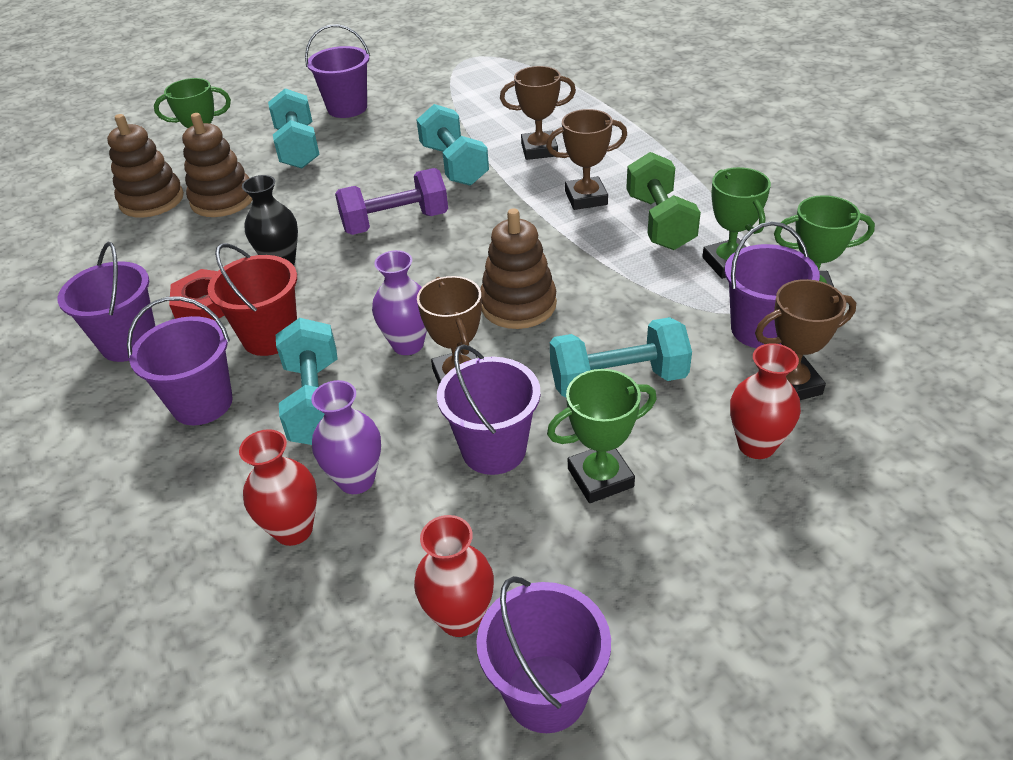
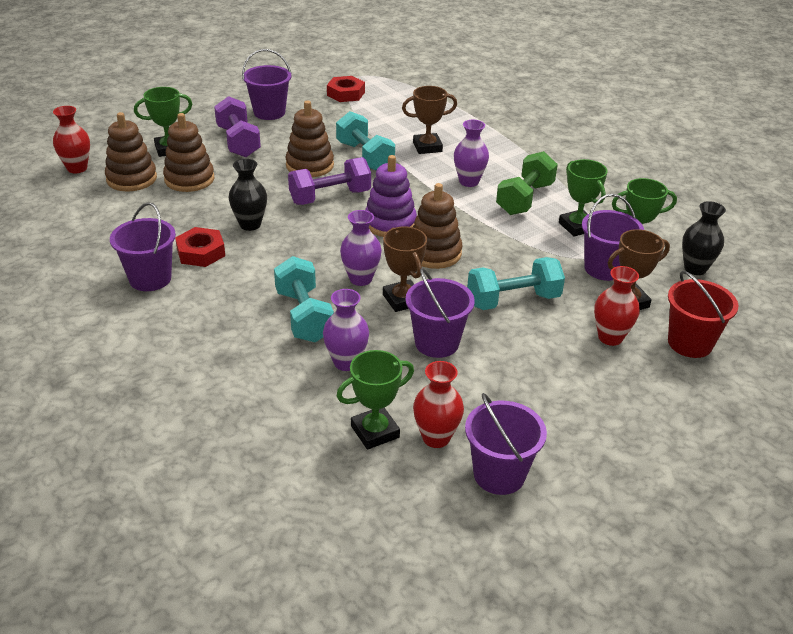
camera: 10 degrees left, 5 degrees down
purple bucket [127,296,233,425] -> none
red bucket [208,243,297,356] -> red bucket moved to [668,271,738,358]
red vase [239,429,317,546] -> red vase moved to [53,106,90,173]
turquoise dumbbell [268,88,320,169] -> purple dumbbell [214,96,261,157]
brown trophy [546,109,627,210] -> purple vase [454,120,489,187]
green trophy [547,369,657,503] -> green trophy moved to [336,350,414,450]
green dumbbell [626,152,701,250] -> green dumbbell turned 45 degrees clockwise [496,151,558,215]
none -> brown stacking toy [285,101,334,177]
none -> red nut [327,76,365,102]
none -> purple stacking toy [365,155,417,237]
none -> black vase [682,201,726,275]

